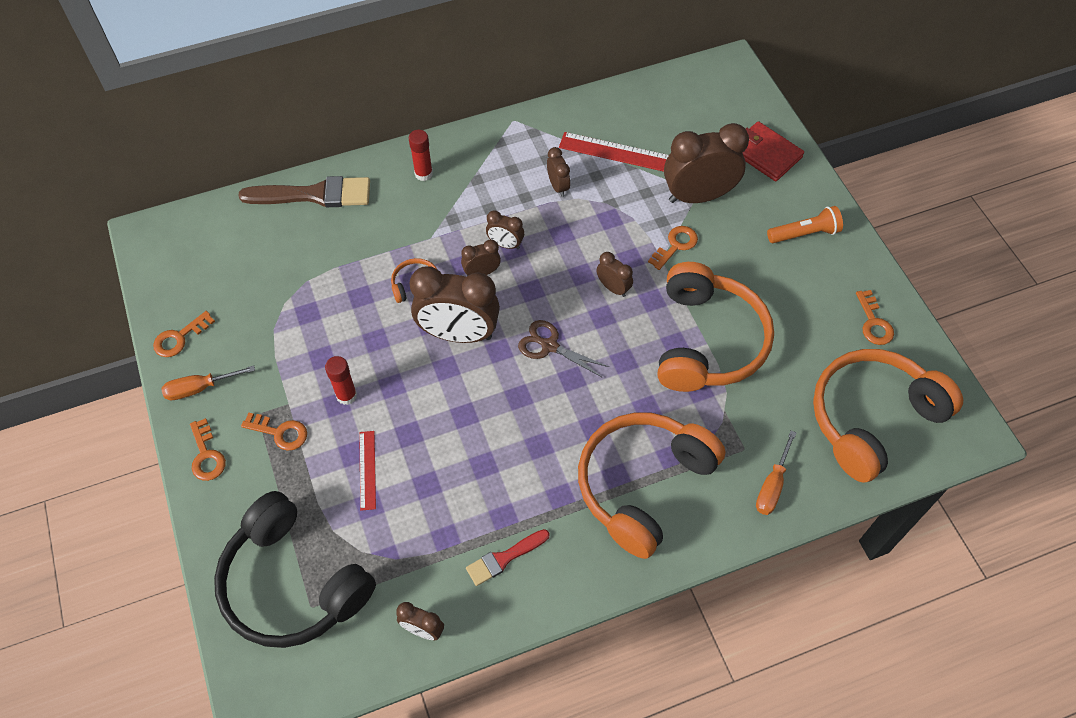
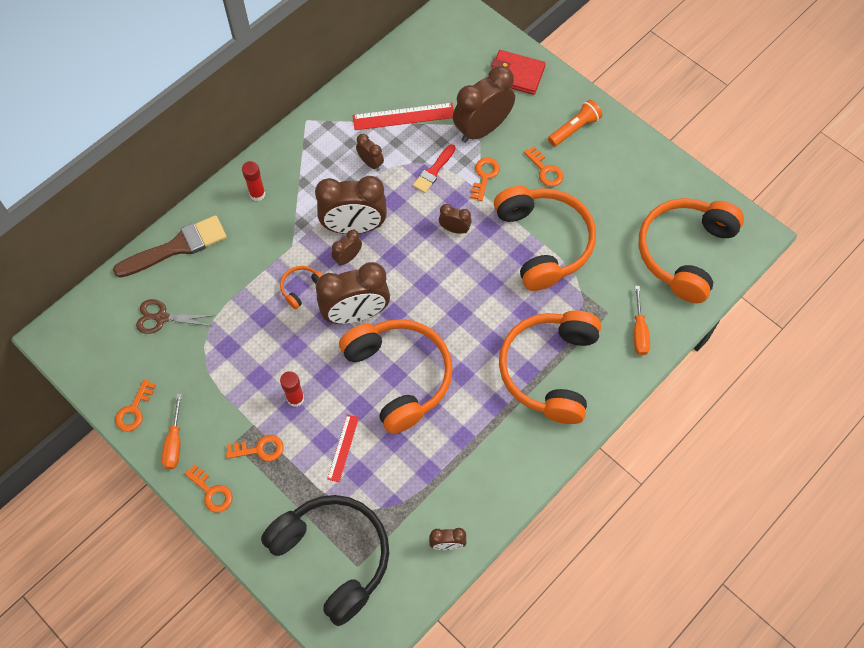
camera: 25 degrees left, 5 degrees up
orange screwdriver [161,366,255,400] -> orange screwdriver turned 45 degrees counterclockwise [162,394,182,469]
black headphones [214,491,376,648] -> black headphones turned 150 degrees counterclockwise [261,495,389,626]
red ruler [359,431,376,511] -> red ruler turned 45 degrees clockwise [327,414,359,482]
red brush [466,529,550,586] -> red brush moved to [413,144,456,193]
brown clock [486,210,524,249] -> brown clock [315,176,387,234], size x2.10
brown scissors [518,320,609,378] -> brown scissors moved to [136,299,215,334]
orange key [856,290,894,345] -> orange key moved to [524,146,563,187]
none -> orange headphones [339,319,453,434]

